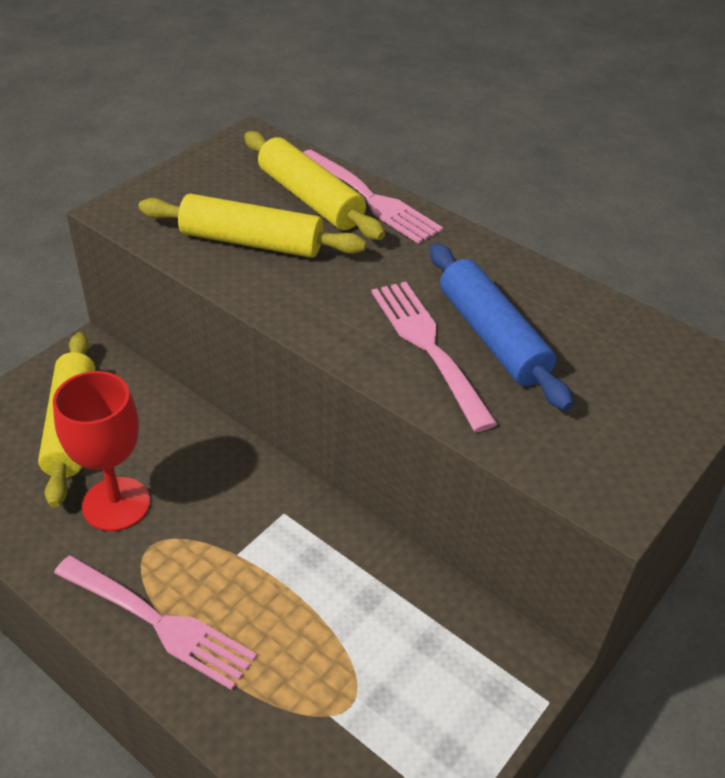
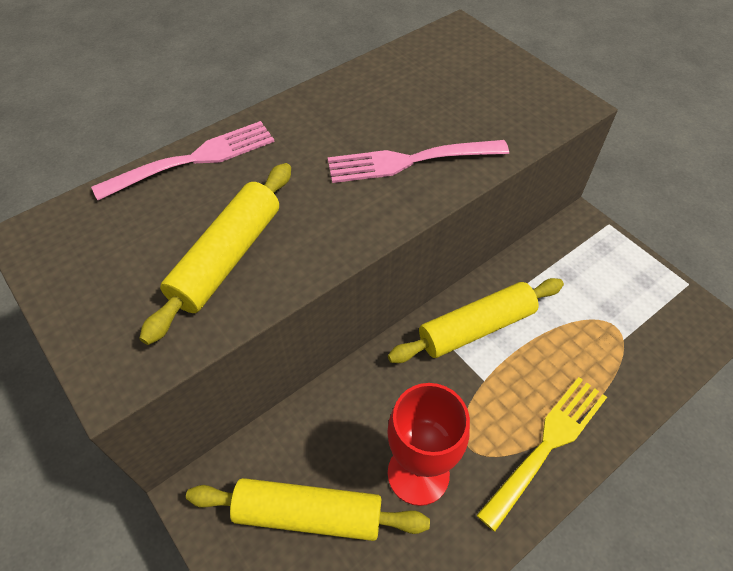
camera: 75 degrees left, 10 degrees up
pink fork [54,555,257,690] -> yellow fork [477,377,607,532]
yellow rolling pin [244,131,385,240] -> yellow rolling pin moved to [388,278,564,363]
blue rolling pin [430,244,573,411] -> none

